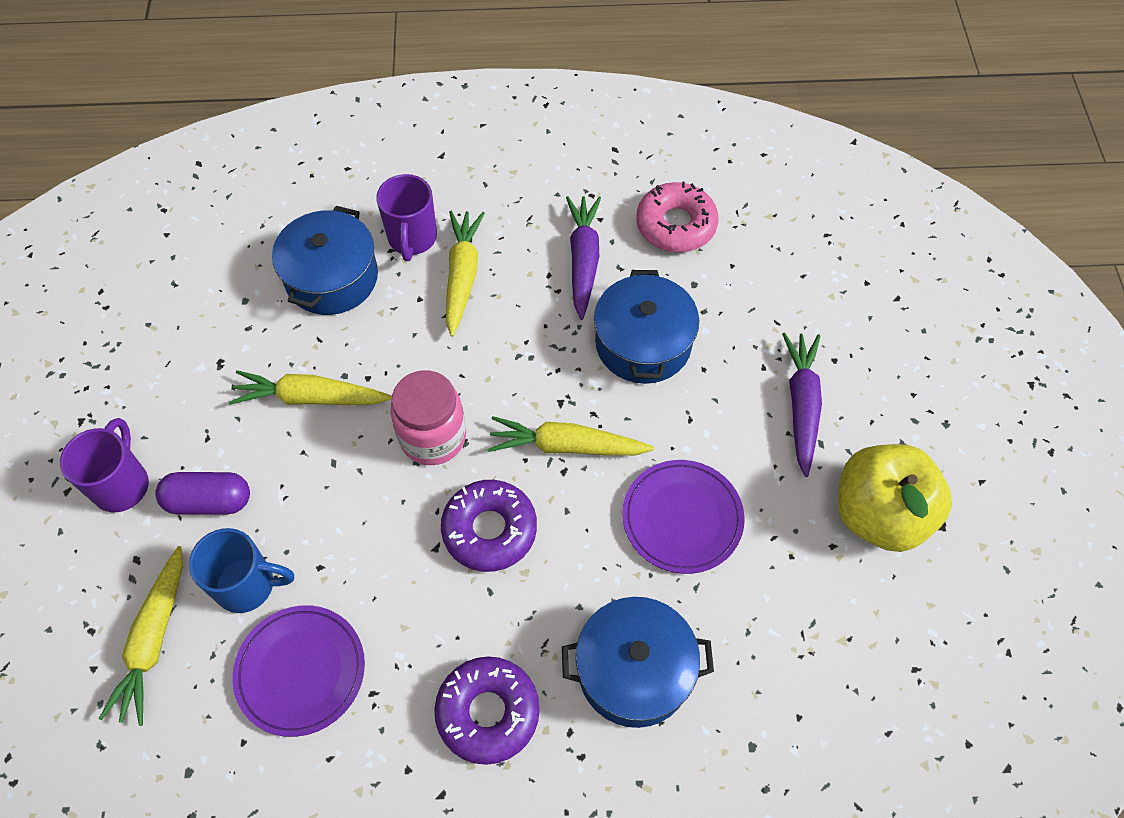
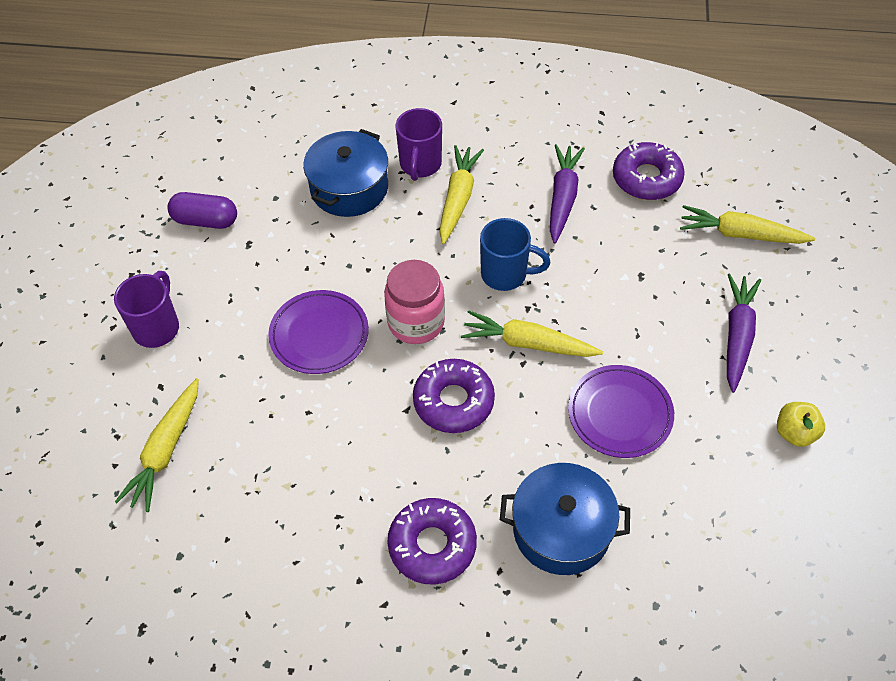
camera: 10 degrees right, 5 degrees down
purple capsule [155,472,250,515] -> purple capsule moved to [167,192,237,229]
blue mug [189,528,294,613] -> blue mug moved to [480,218,550,291]
yellow carrot [229,370,392,405] -> yellow carrot moved to [680,205,816,244]
purple plate [233,605,365,737] -> purple plate moved to [268,290,369,374]
blue pot [594,270,699,384] -> none
pink donut [636,182,718,252] -> purple donut [613,142,685,200]
yellow apple [838,444,952,552] -> yellow apple [777,402,825,447], size x0.49

